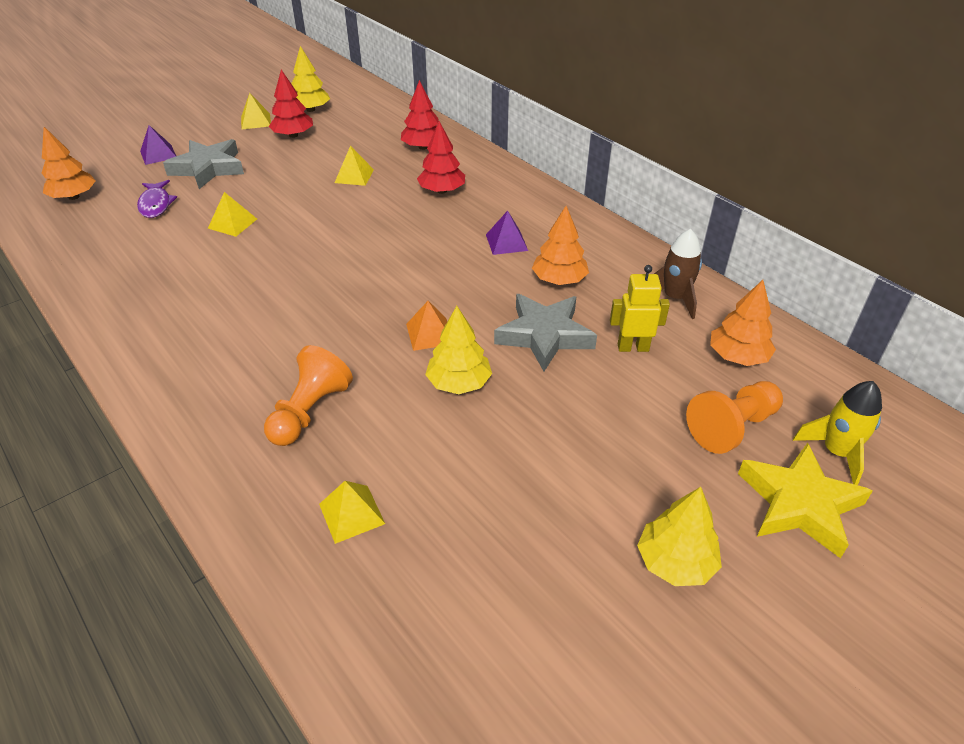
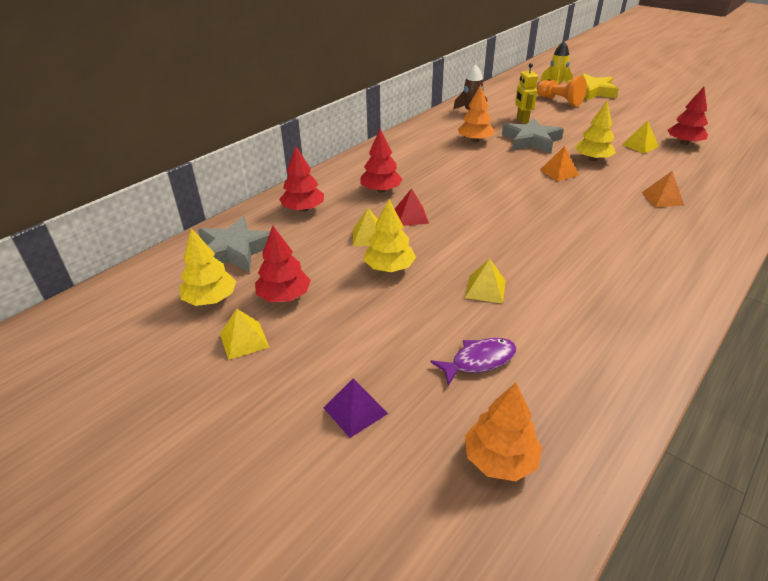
camera: 100 degrees left, 5 degrees down
grey star [163,139,244,189] -> grey star moved to [198,216,270,273]
orange pawn [264,345,353,446] -> orange pyramid [642,171,684,207]
yellow pyramid [319,481,385,544] -> yellow pyramid moved to [622,121,659,153]
purple pyramid [486,211,528,255] -> none
yellow tree [637,487,722,586] -> yellow tree moved to [364,199,416,272]
orange tree [710,280,776,366] -> none
none -> red pyramid [395,188,429,226]
none -> red tree [667,87,708,145]

